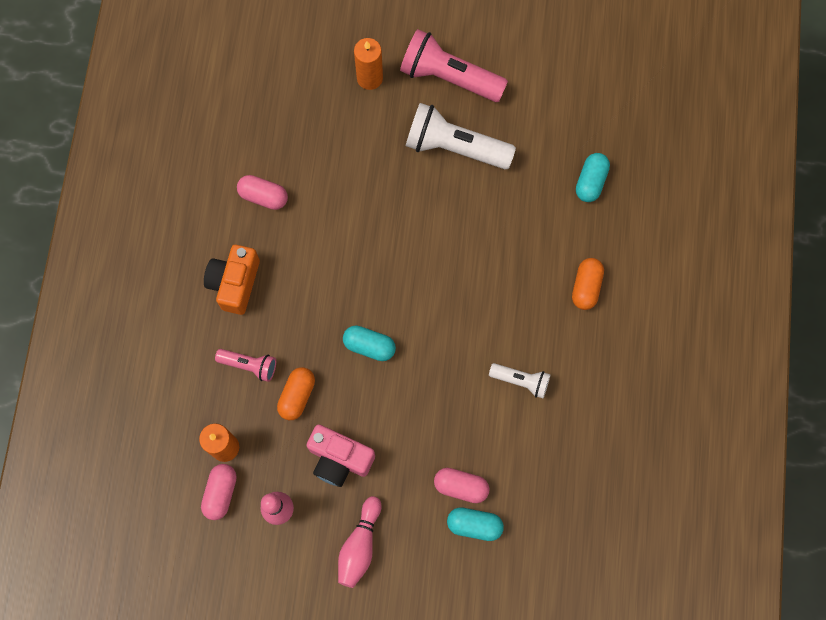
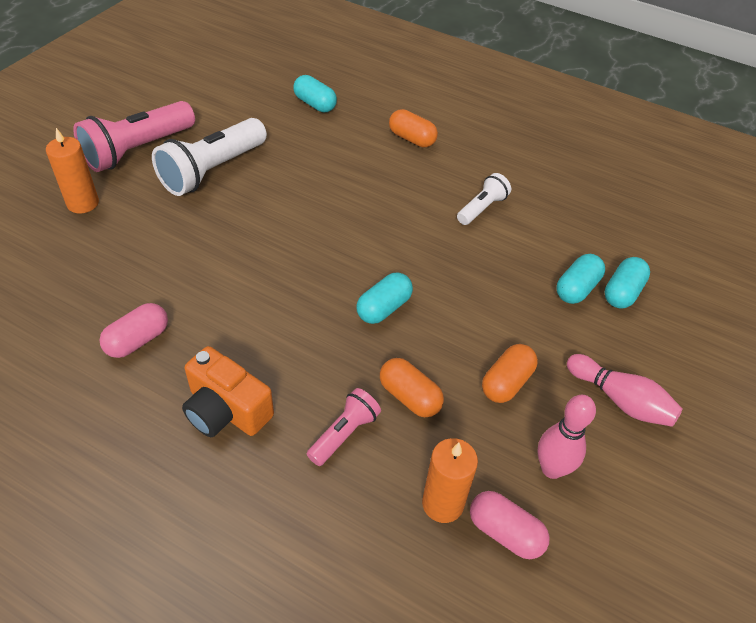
camera: 70 degrees left, 25 degrees down
pink camera [306,424,375,487] -> orange capsule [482,344,538,403]
pink capsule [434,468,490,503] -> turquoise capsule [556,254,605,304]

